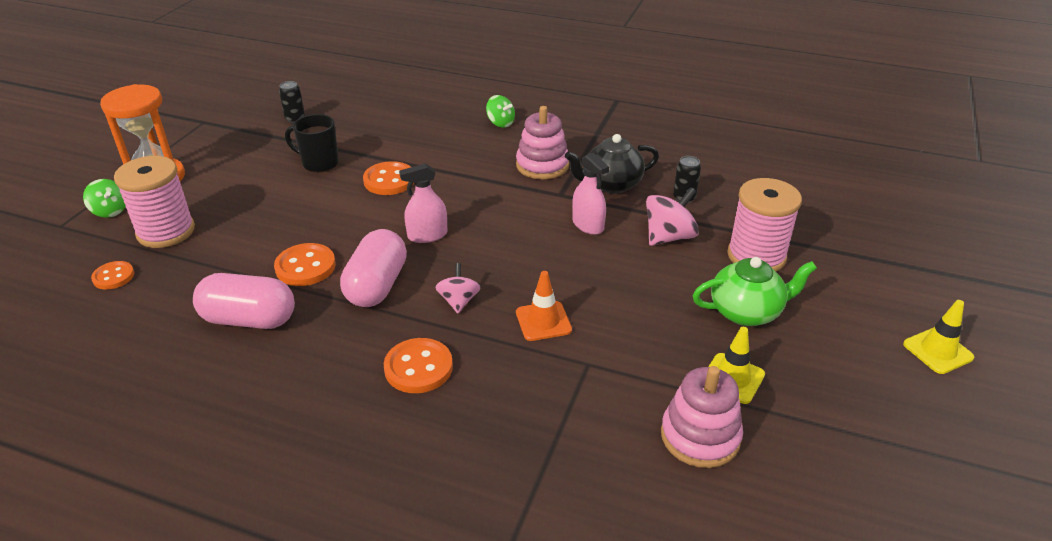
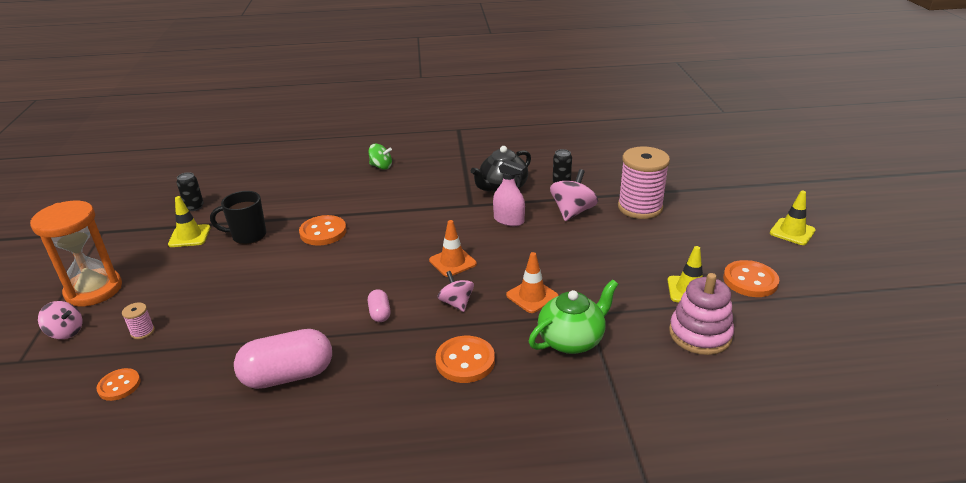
camera: 25 degrees left, 5 degrees down
green spinning top [83,179,126,218] -> pink spinning top [38,301,82,339]
pink spool [114,156,195,248] -> pink spool [122,302,155,339], size x0.41
orange button [274,243,336,286] -> orange button moved to [723,260,779,297]
pink capsule [340,229,407,307] -> pink capsule [368,289,391,322], size x0.47
pink spray bottle [399,164,447,243] -> none
pink stacking toy [516,106,569,179] -> none
green teapot [693,257,817,326] -> green teapot moved to [529,279,618,354]
none -> yellow traffic cone [168,196,210,247]
none -> orange traffic cone [429,220,477,277]

